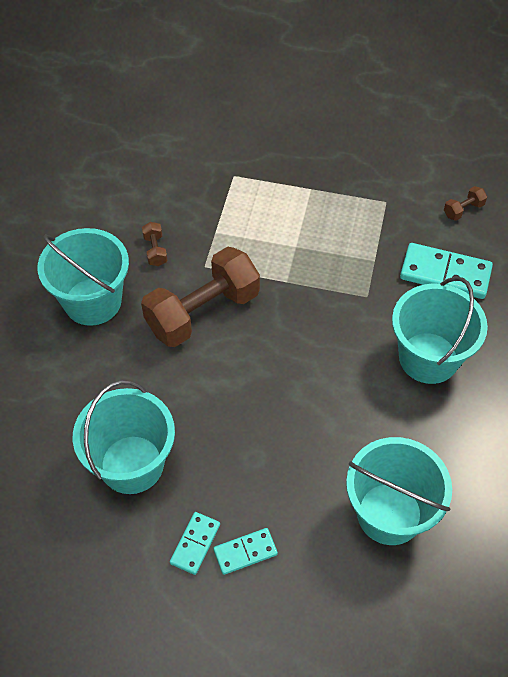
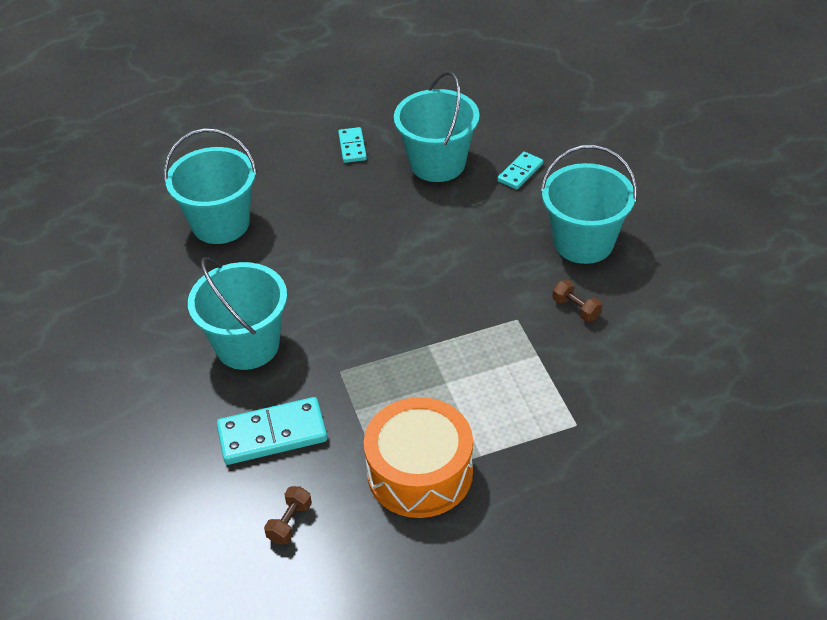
camera: 150 degrees right, 10 degrees down
brown dumbbell [141,247,260,347] -> none
turquoise domino [213,528,278,575] -> turquoise domino moved to [497,152,543,190]
none -> orange drum [364,397,473,518]

